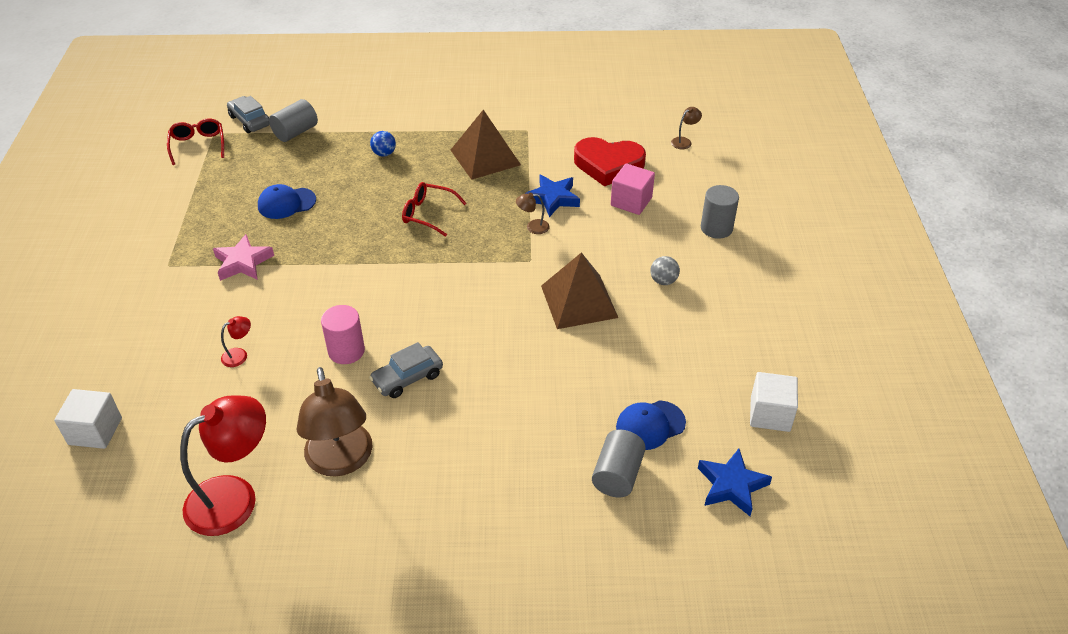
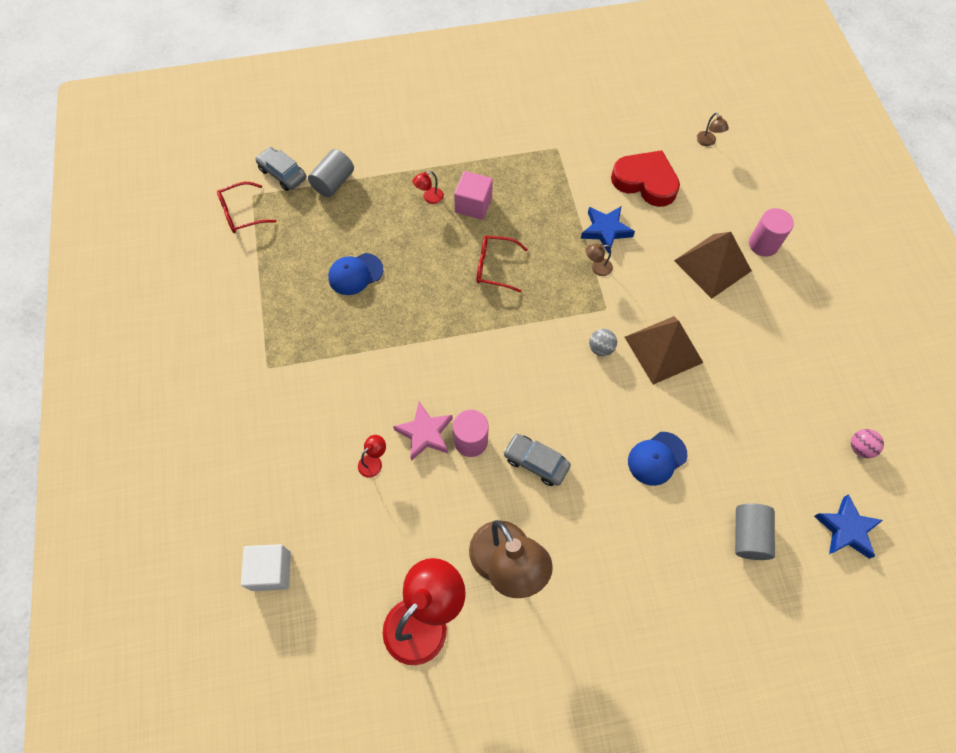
camera: 10 degrees left, 20 degrees up
red glasses [167,118,224,165] -> red glasses turned 90 degrees counterclockwise [217,182,276,233]
pink star [213,234,274,281] -> pink star moved to [393,402,453,461]
grey car [369,342,443,398] -> grey car turned 75 degrees clockwise [503,434,571,486]
blue ball [370,131,396,157] -> red lamp [413,171,444,204]
brown pyramid [451,110,521,180] -> brown pyramid moved to [674,232,752,299]
red heart [574,137,646,186] -> red heart turned 150 degrees counterclockwise [611,150,680,207]
pink cube [611,163,655,215] -> pink cube moved to [454,171,493,220]
blue cap [616,400,686,450] -> blue cap moved to [628,432,687,486]
grey ball [650,256,680,285] -> grey ball moved to [589,329,617,356]
brown lamp [671,107,702,149] -> brown lamp turned 120 degrees clockwise [696,113,729,146]
grey cylinder [701,185,739,239] -> pink cylinder [749,208,794,257]
white cube [750,372,798,432] -> pink ball [851,429,884,458]

